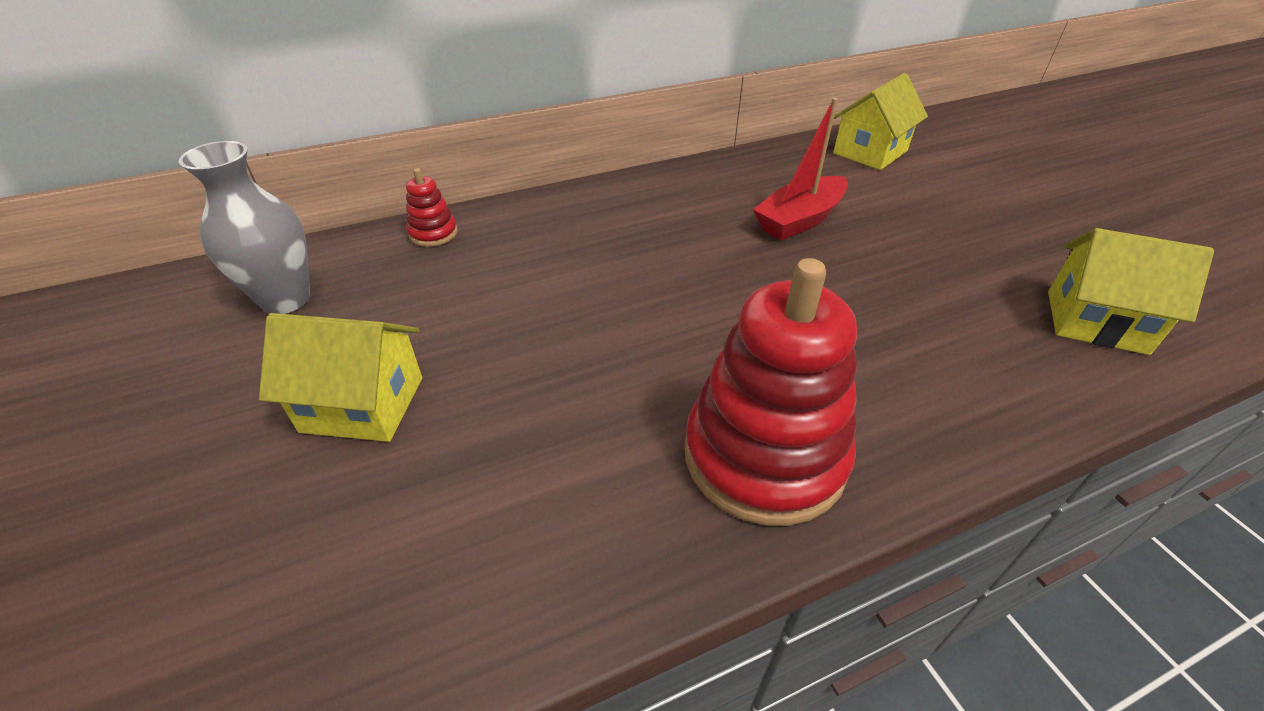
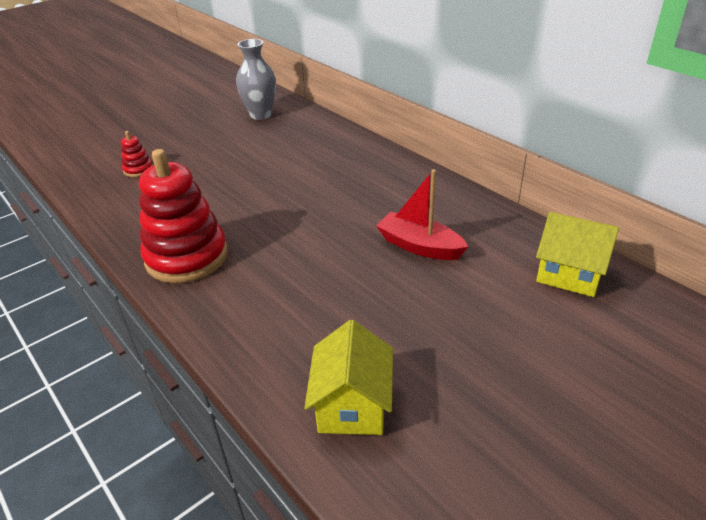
camera: 75 degrees right, 5 degrees down
yellow house [259,313,422,442] -> none
red stacking toy [406,168,458,247] -> red stacking toy moved to [121,131,153,177]

